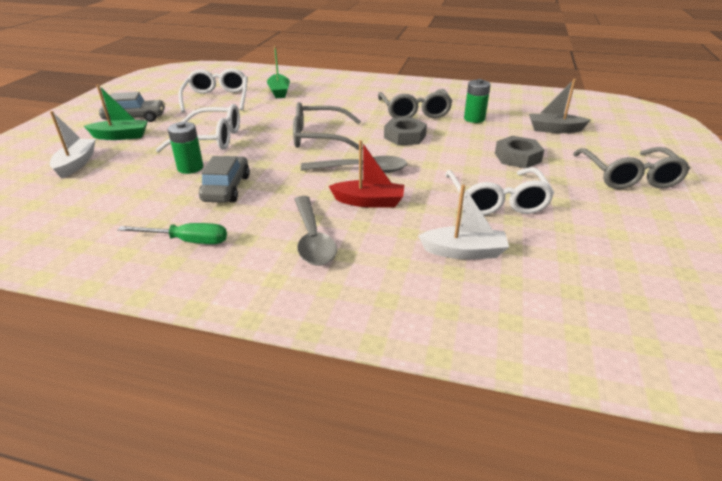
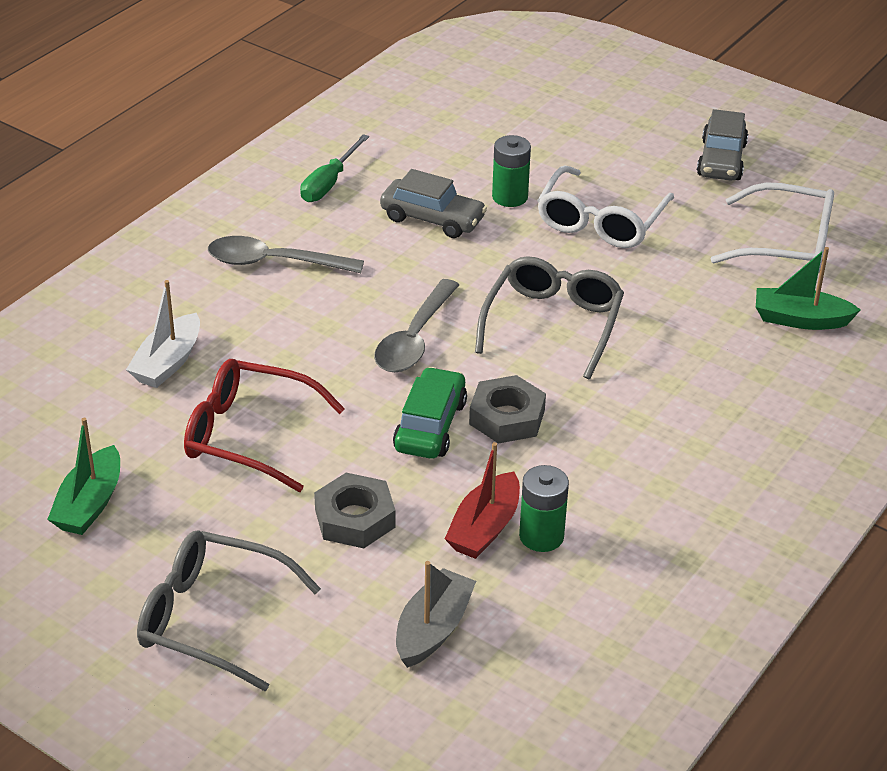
camera: 110 degrees right, 5 degrees up
white boat [50,111,96,178] -> none
green boat [84,85,148,140] -> green boat moved to [47,418,120,535]
red boat [329,140,404,208] -> red boat moved to [445,442,520,559]
grey glasses [378,89,453,118] -> none
white glasses [445,167,554,215] -> red glasses [184,359,345,492]
none -> green car [393,367,467,459]

